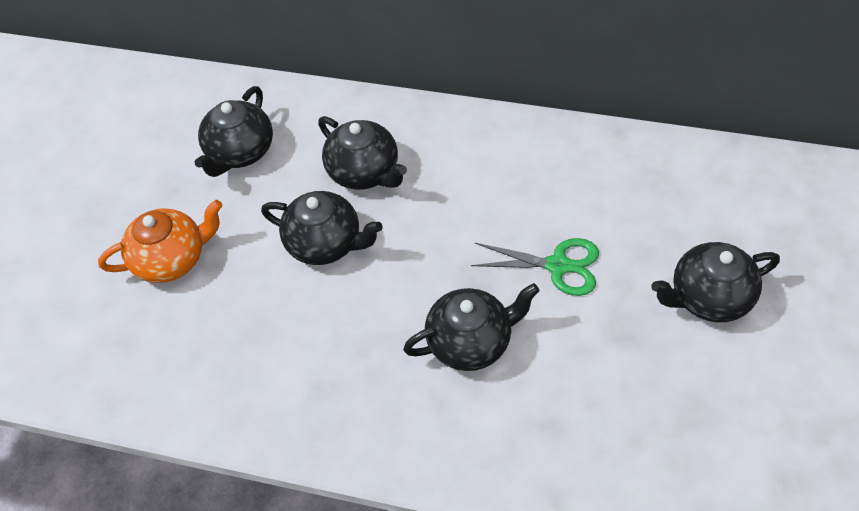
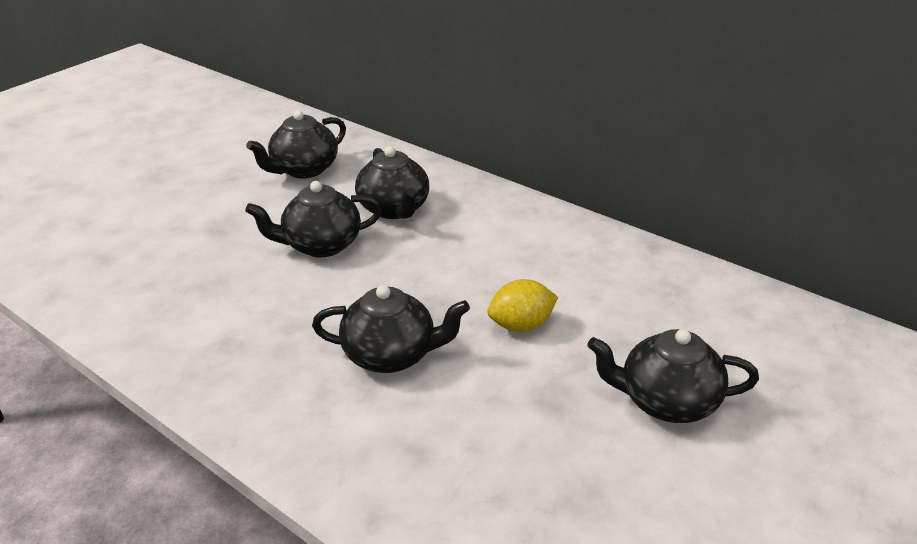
camera: 20 degrees right, 20 degrees down
orange teapot [98,200,223,283] -> none
black teapot [261,191,383,265] -> black teapot turned 120 degrees clockwise [245,181,382,257]
green scissors [471,238,599,296] -> yellow lemon [487,279,558,332]

